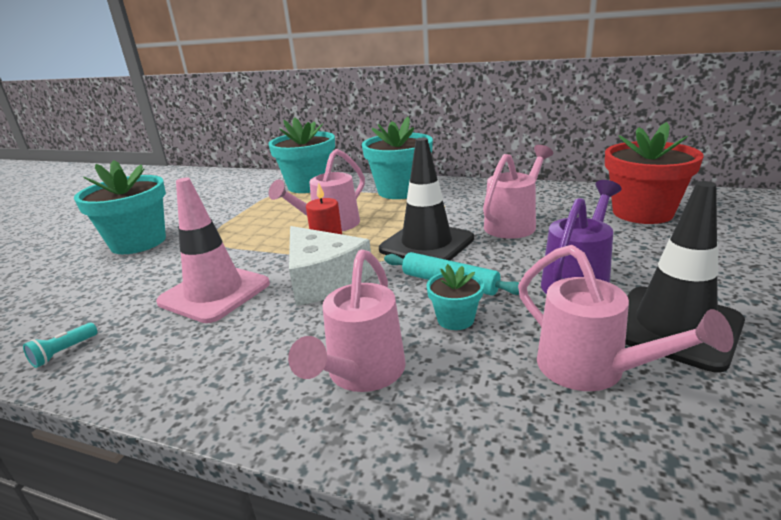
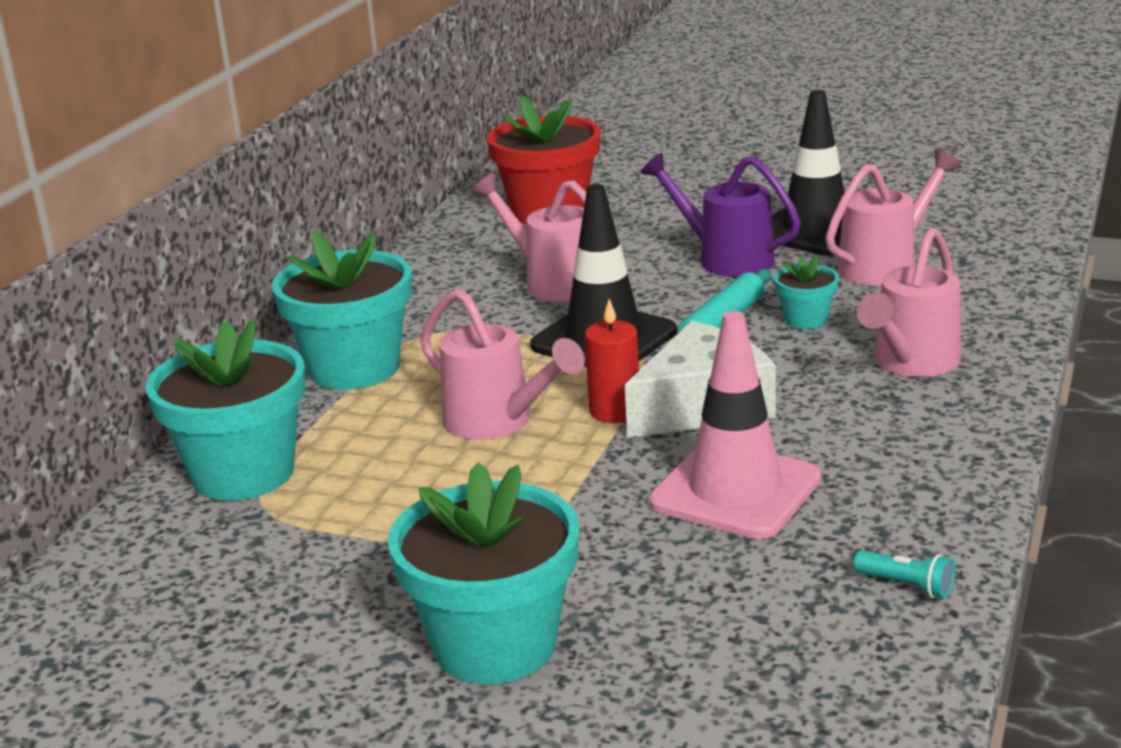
camera: 90 degrees left, 0 degrees up
pink watering can [288,250,406,392] -> pink watering can turned 105 degrees clockwise [857,228,961,377]

